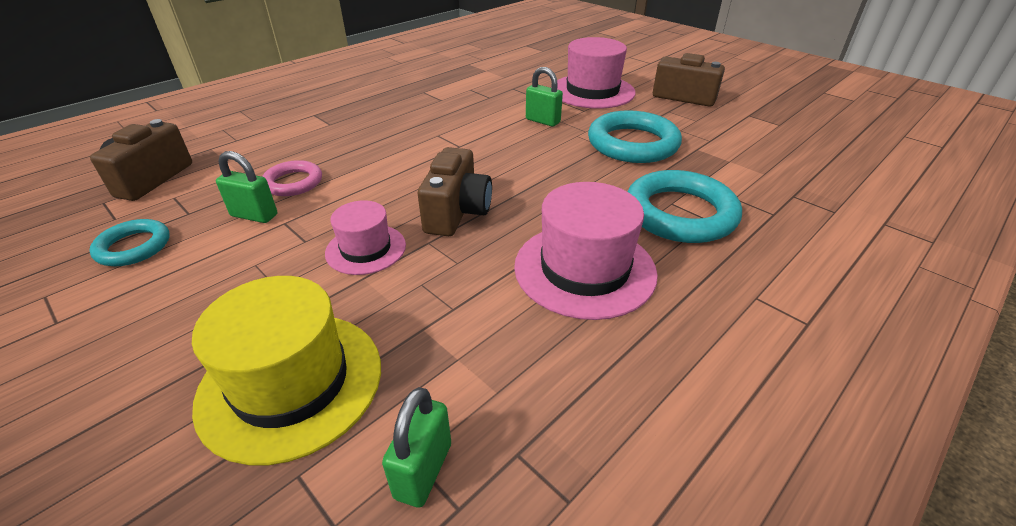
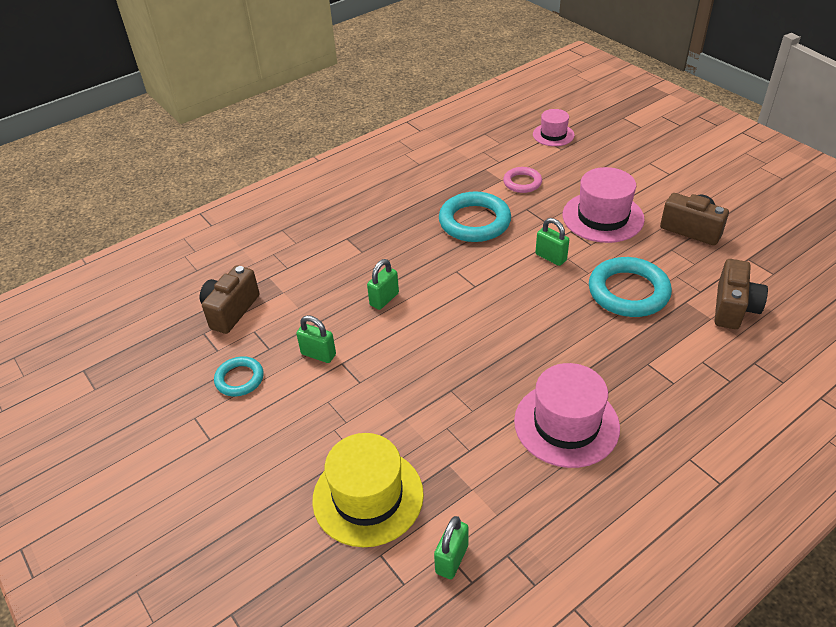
camera: 10 degrees right, 5 degrees up
pink ring [262,160,322,196] -> pink ring moved to [503,167,542,193]
pink hat [325,200,406,275] -> pink hat moved to [533,109,575,146]
brown camera [418,147,492,236] -> brown camera moved to [715,259,768,329]
turquoise ring [628,170,742,243] -> turquoise ring moved to [439,191,511,242]
none -> green padlock [367,259,399,310]

